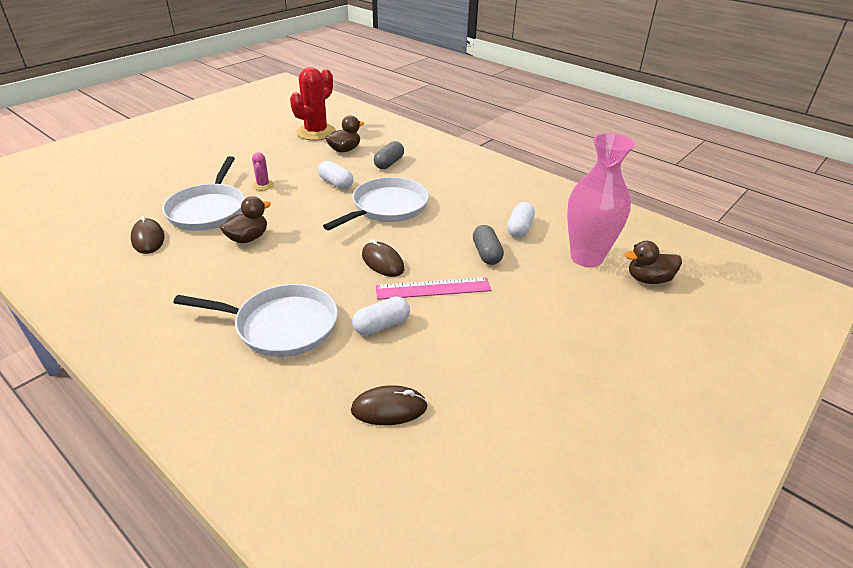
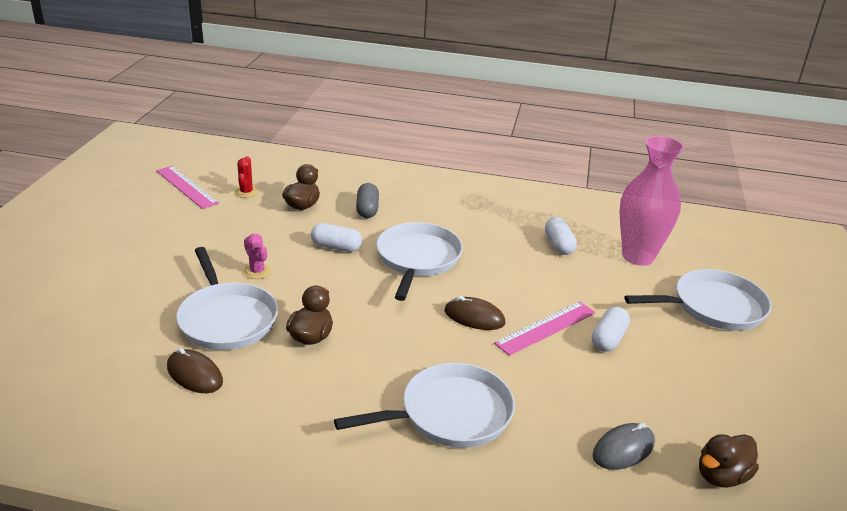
camera: 30 degrees left, 5 degrees down
red cactus [290,67,336,141] -> red cactus [235,156,258,198], size x0.47
brown mouse [351,385,428,425] -> grey mouse [593,423,655,470]
white capsule [352,296,410,335] -> white capsule moved to [592,307,630,352]
grey capsule [473,225,504,265] -> none
brown duck [625,241,682,284] -> brown duck moved to [699,434,759,488]
none -> pink ruler [156,166,219,209]
none -> white pan [624,269,772,331]

